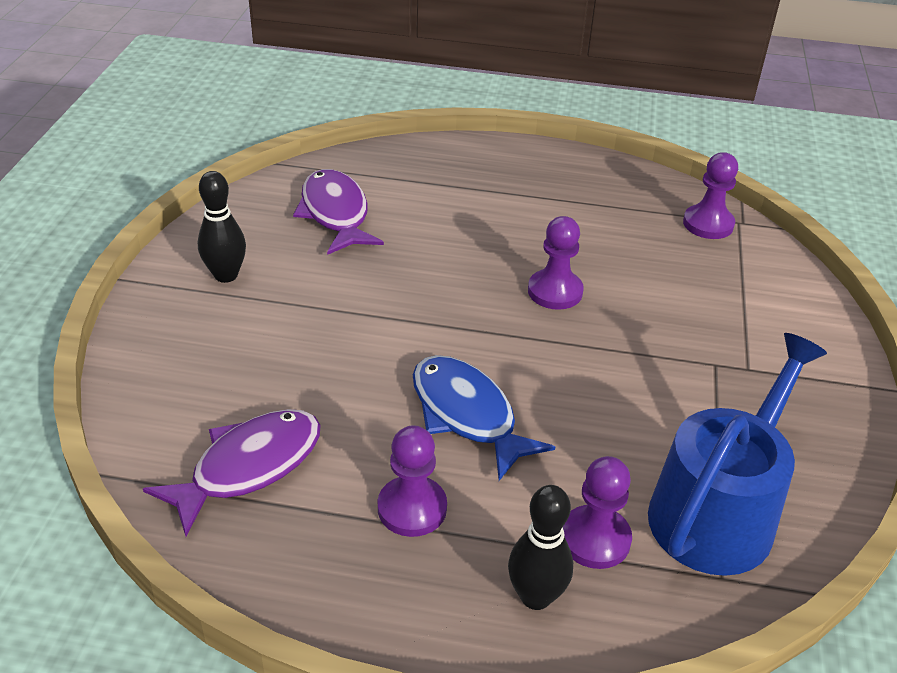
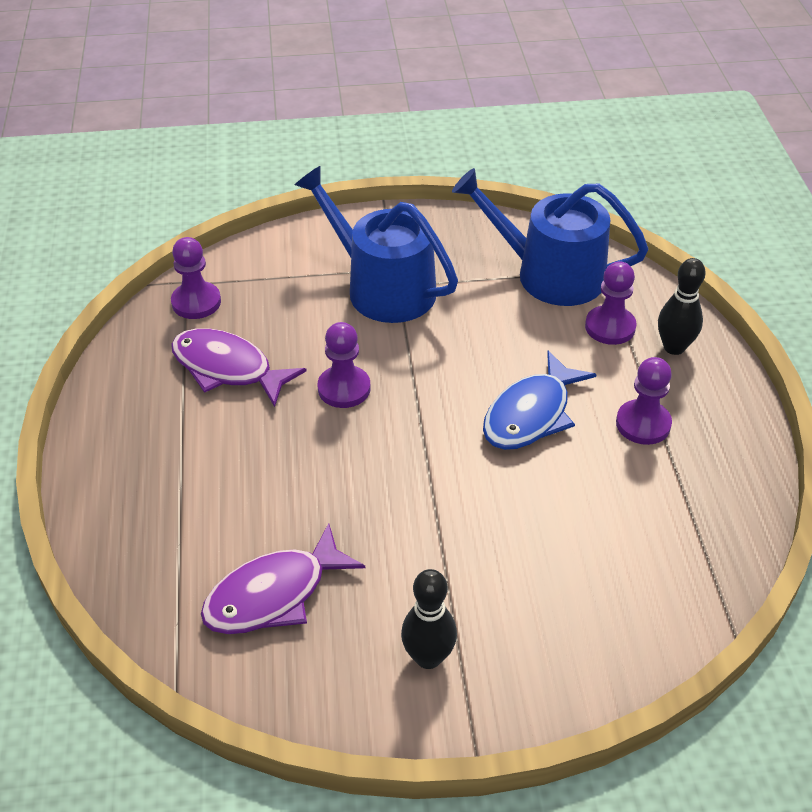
camera: 105 degrees left, 5 degrees up
purple fish [143,409,321,537] -> purple fish moved to [171,328,307,407]
none -> blue watering can [295,166,458,323]

